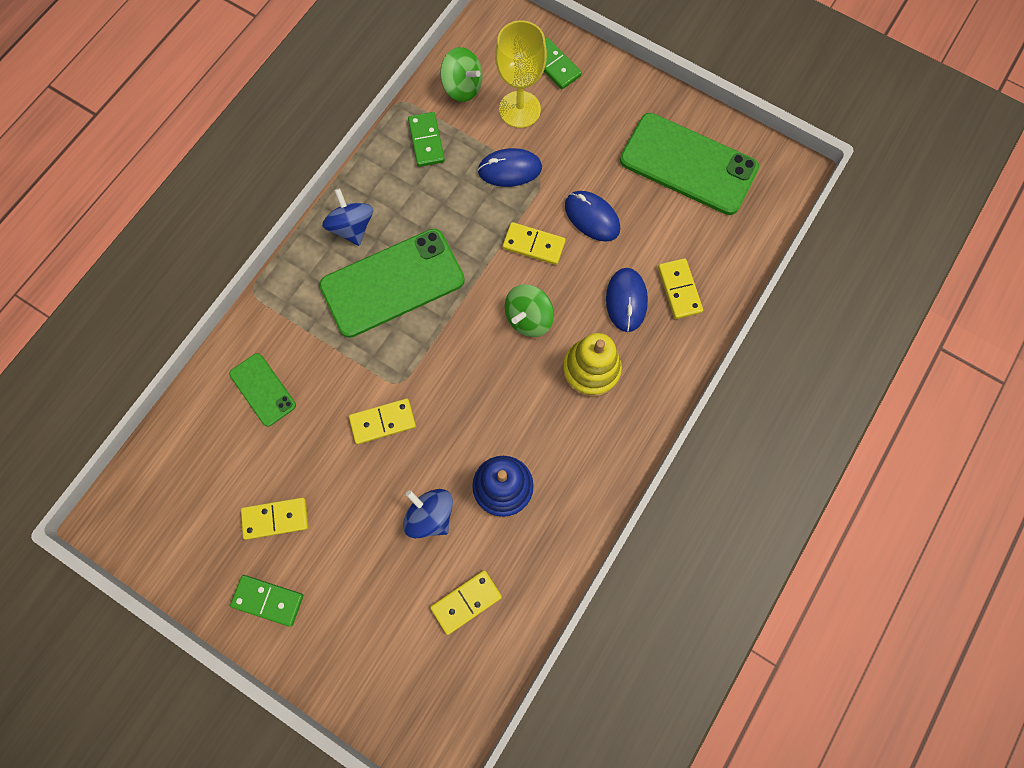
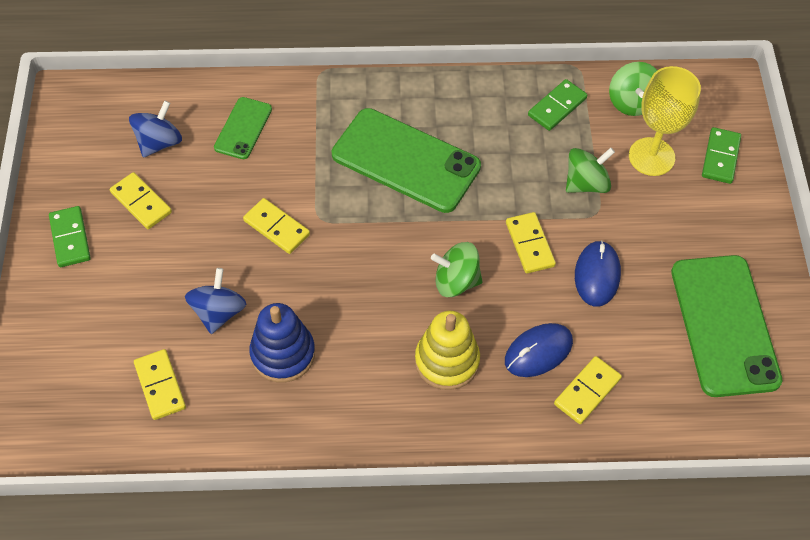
camera: 55 degrees right, 15 degrees down
blue spinning top [322,189,373,246] -> blue spinning top moved to [129,101,182,158]
yellow domino [430,570,502,635] -> yellow domino turned 45 degrees clockwise [134,349,186,420]
blue mouse [477,148,542,187] -> green spinning top [566,147,615,193]

